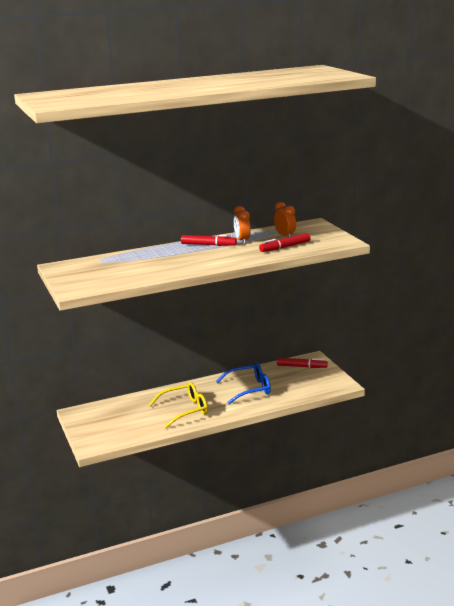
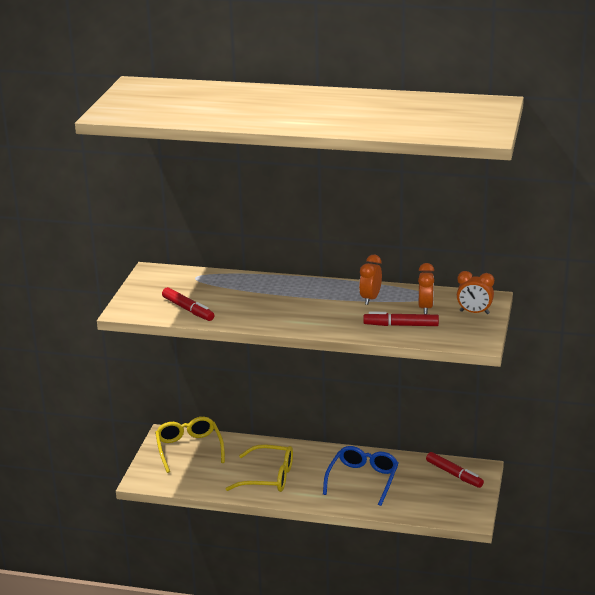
camera: 35 degrees right, 5 degrees up
red marker [181,235,237,246] -> red marker moved to [162,287,215,321]
blue glasses [216,363,271,404] -> blue glasses turned 90 degrees counterclockwise [323,446,399,506]
none -> yellow glasses [155,417,225,473]
none -> orange clock [457,271,494,314]

